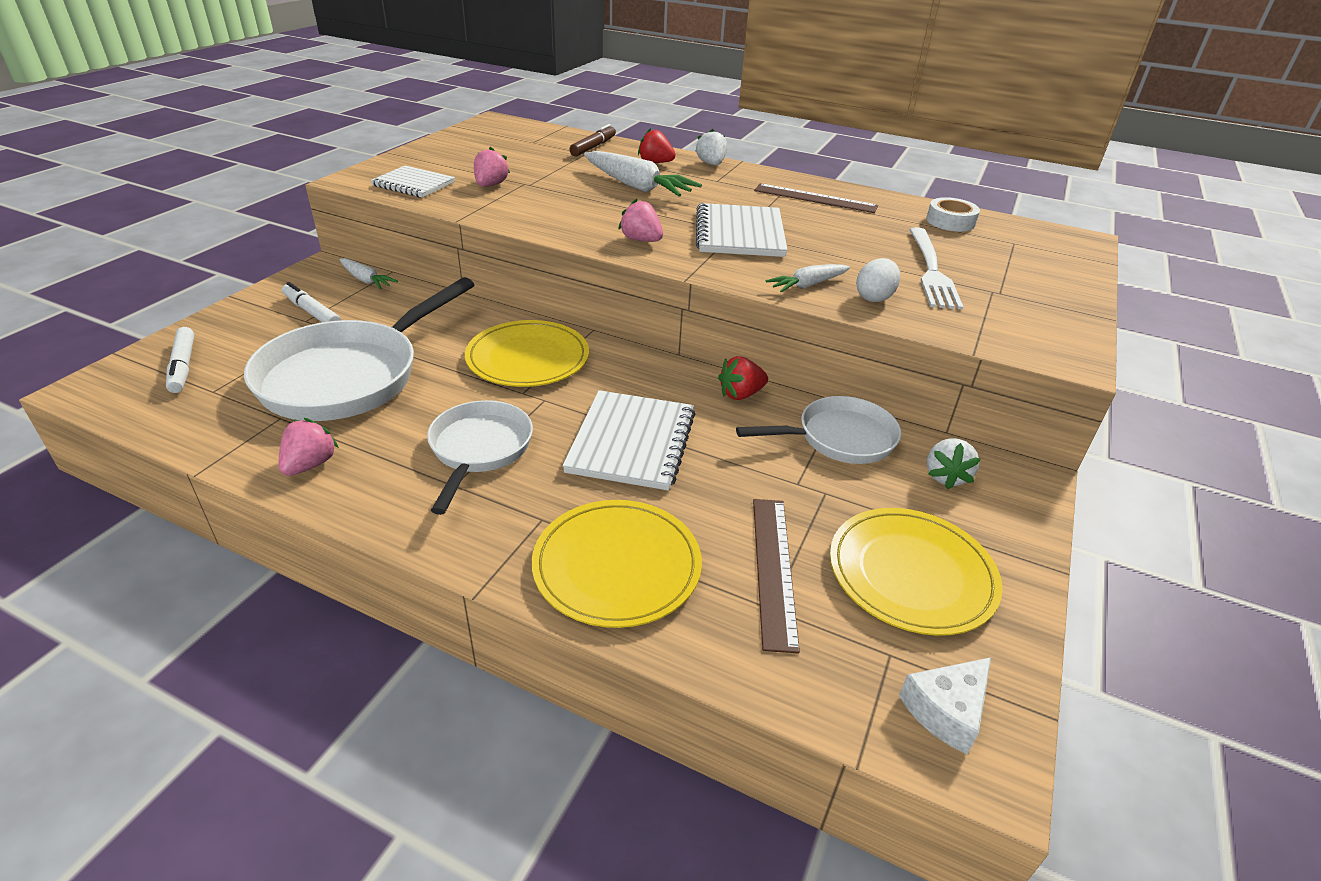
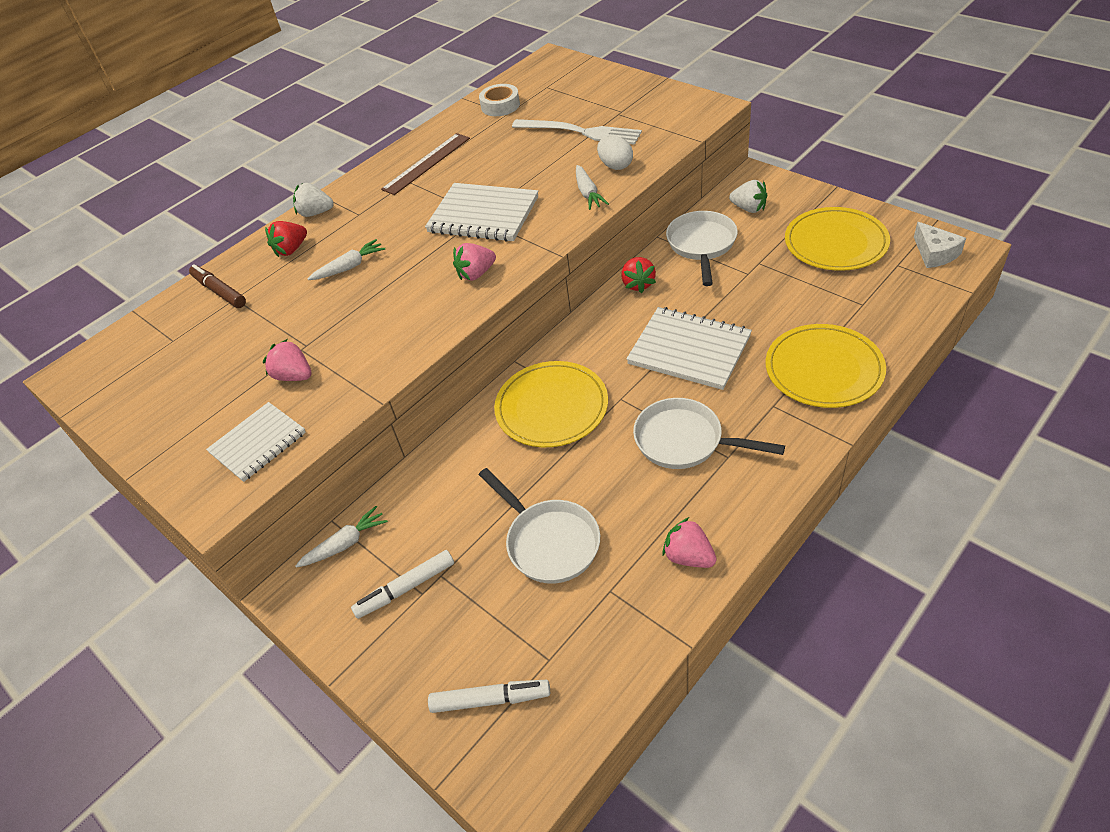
camera: 65 degrees left, 10 degrees up
white pan [244,277,475,421] -> white pan [479,468,600,583], size x0.60
white carrot [584,151,702,196] -> white carrot [308,239,385,280], size x0.56
brown ruler [753,499,800,653] -> none

